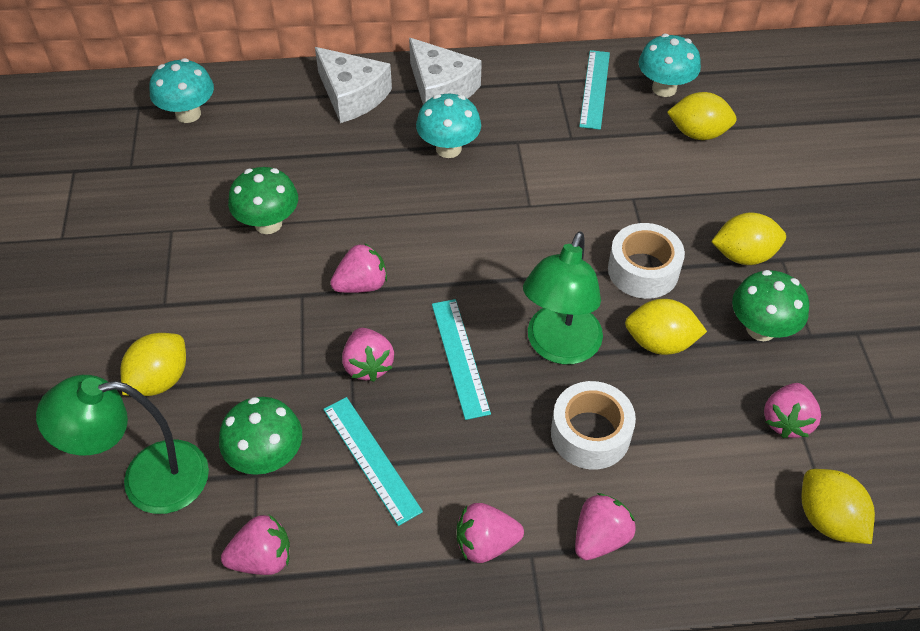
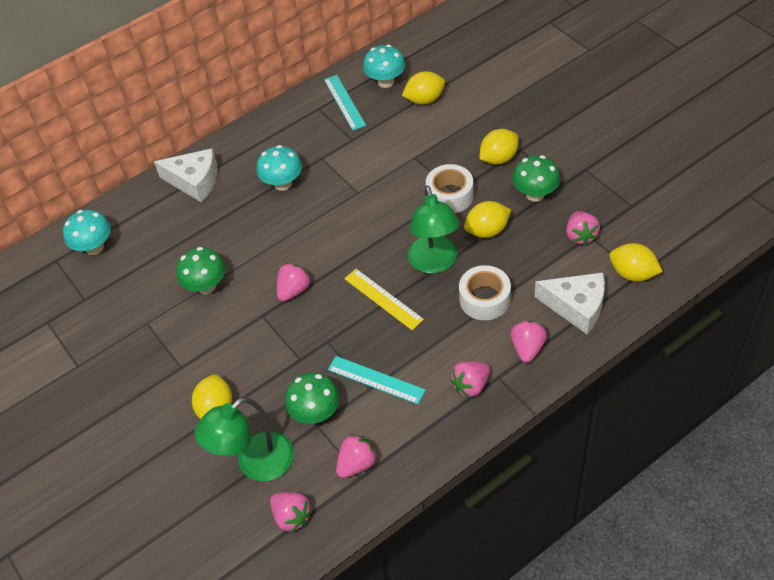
camera: 25 degrees left, 0 degrees up
pink strawberry [342,328,394,382] -> pink strawberry moved to [270,492,312,533]
white cheese [409,38,482,104] -> white cheese moved to [535,272,605,334]
turquoise ruler [432,299,491,420] -> yellow ruler [344,269,424,330]

